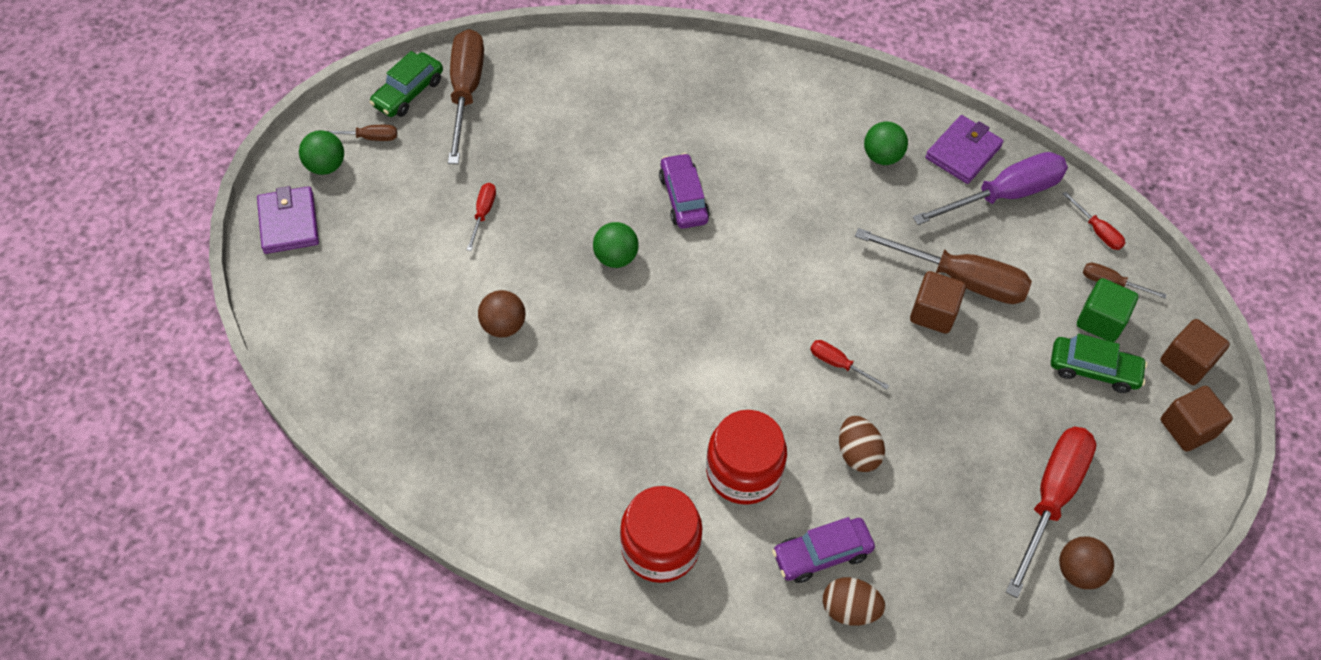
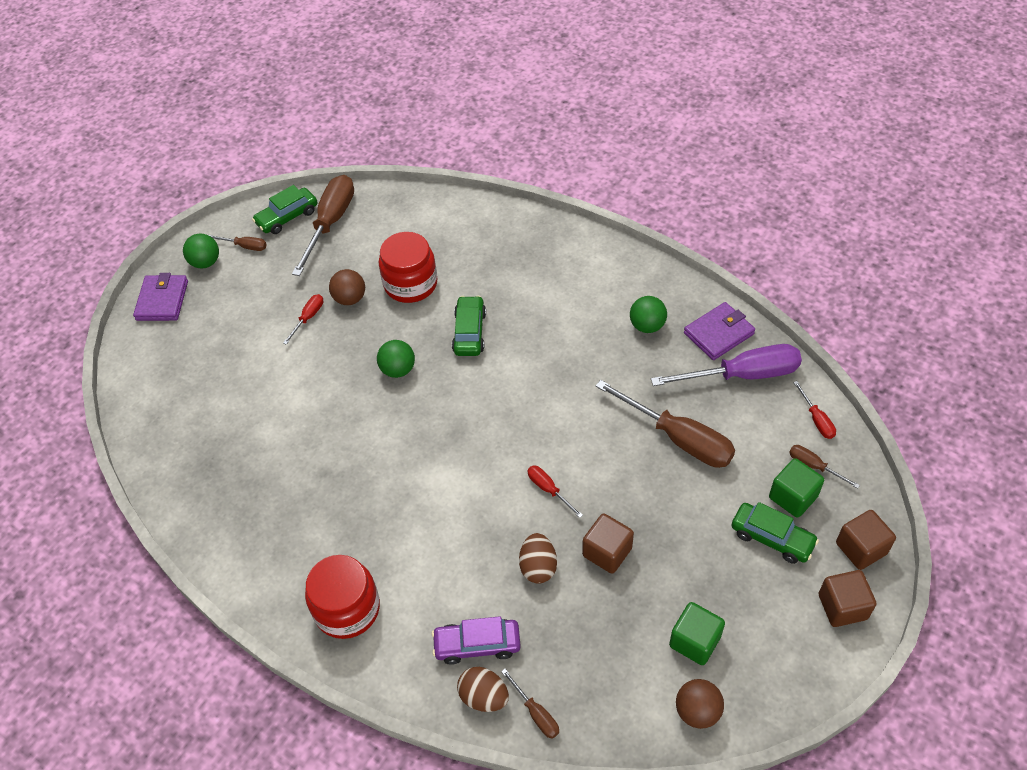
camera: 20 degrees right, 5 degrees down
brown ball [478,290,525,338] -> brown ball moved to [329,269,365,305]
purple car [659,153,710,229] -> green car [452,296,486,356]
red jar [706,410,787,505] -> red jar moved to [379,232,438,303]
brown cube [910,271,966,334] -> brown cube moved to [582,513,634,574]
red screwdriver [1006,427,1096,598] -> green cube [669,602,725,665]
none -> brown screwdriver [501,669,559,739]

